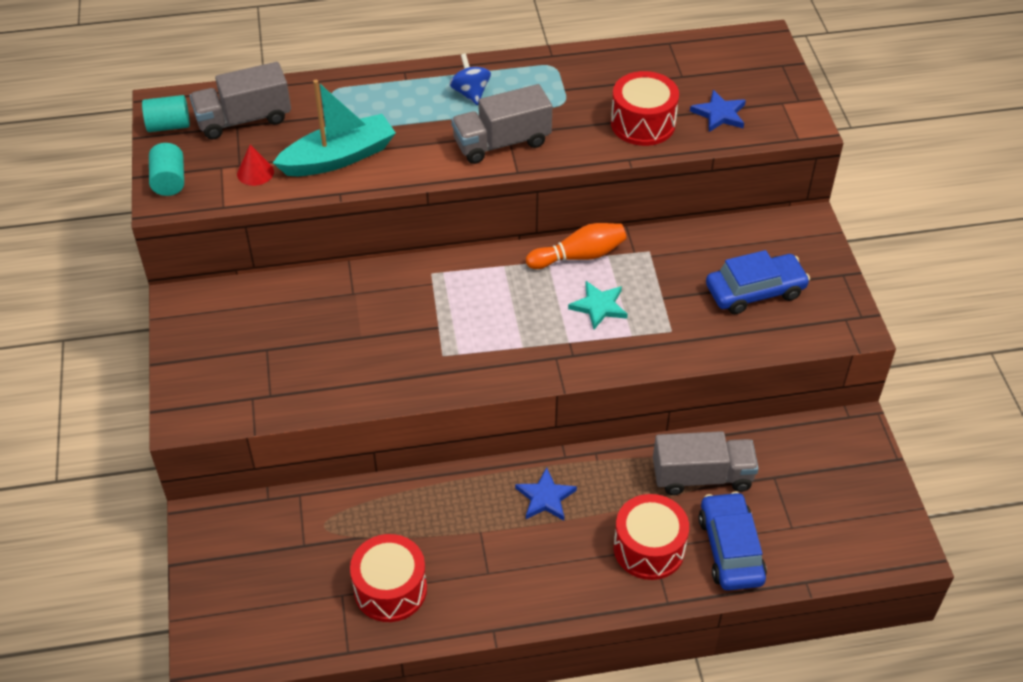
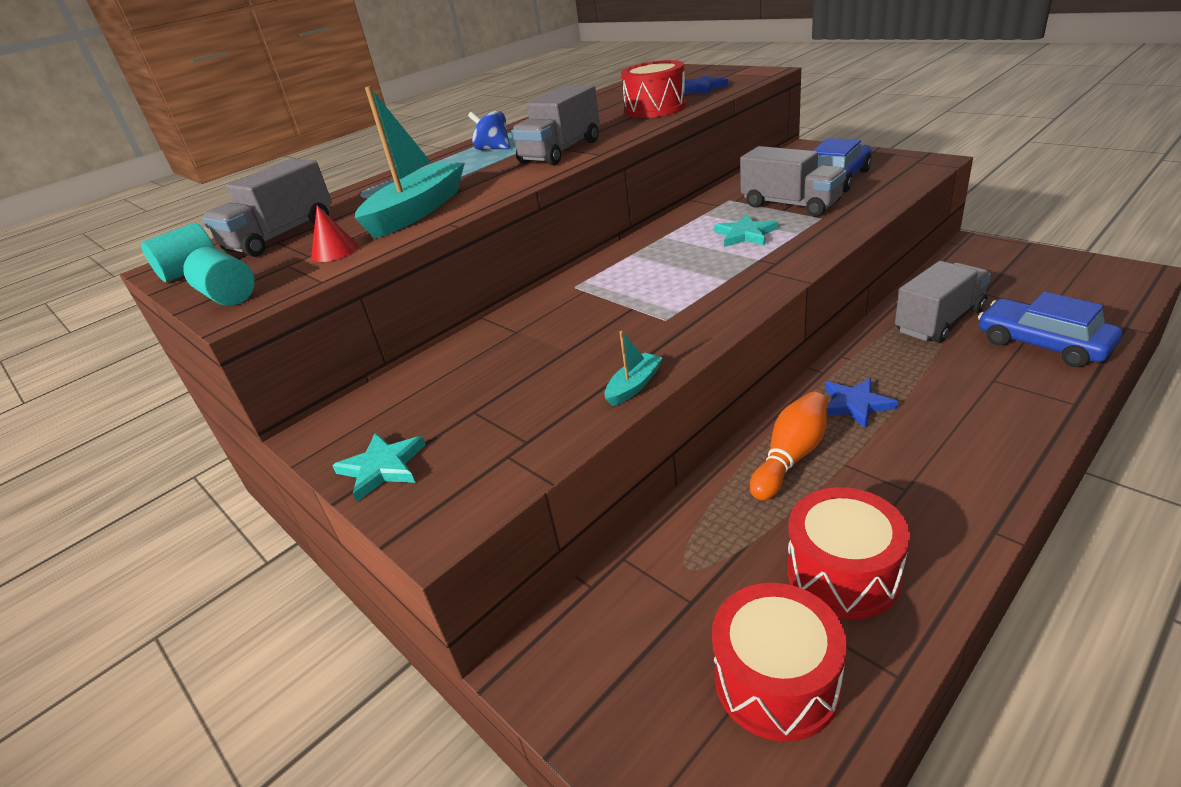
camera: 30 degrees left, 15 degrees down
orange bowling pin [526,223,626,269] -> orange bowling pin moved to [750,392,828,500]
red drum [614,494,689,580] -> red drum moved to [712,583,847,742]
none -> turquoise star [332,433,426,502]
none -> turquoise boat [605,331,663,406]
none -> grey truck [740,146,846,216]

